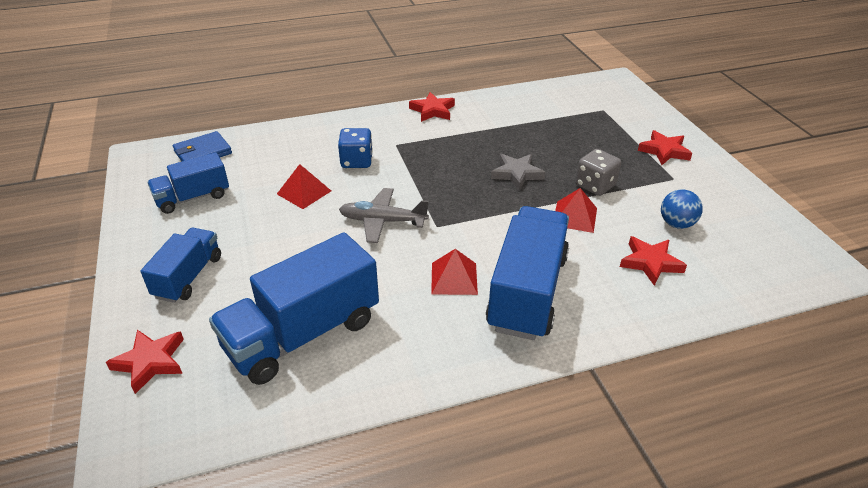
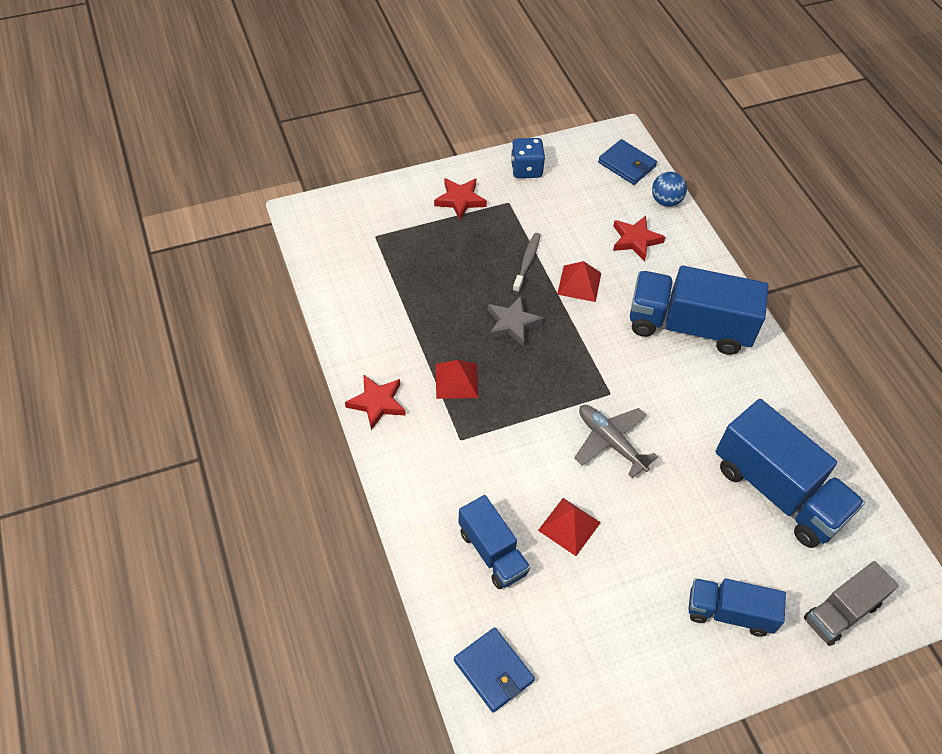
camera: 95 degrees left, 15 degrees up
red star [106,330,184,394] -> grey truck [804,561,899,646]
blue truck [147,153,229,214] -> blue truck moved to [458,495,530,589]
blue dice [338,128,373,168] -> blue dice moved to [511,138,545,178]
grey plane [339,188,429,243] -> grey plane turned 135 degrees clockwise [574,405,658,478]
red pyramid [431,249,478,295] -> red pyramid moved to [436,360,478,399]
grey dice [575,149,621,196] -> grey toothbrush [513,233,541,293]
blue ball [661,189,703,229] -> blue ball moved to [652,172,687,207]
none -> blue wallet [598,139,657,185]

